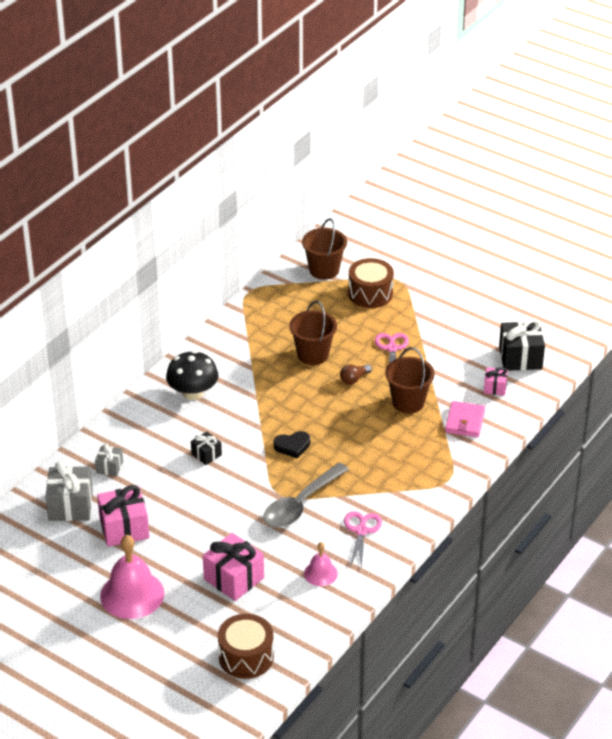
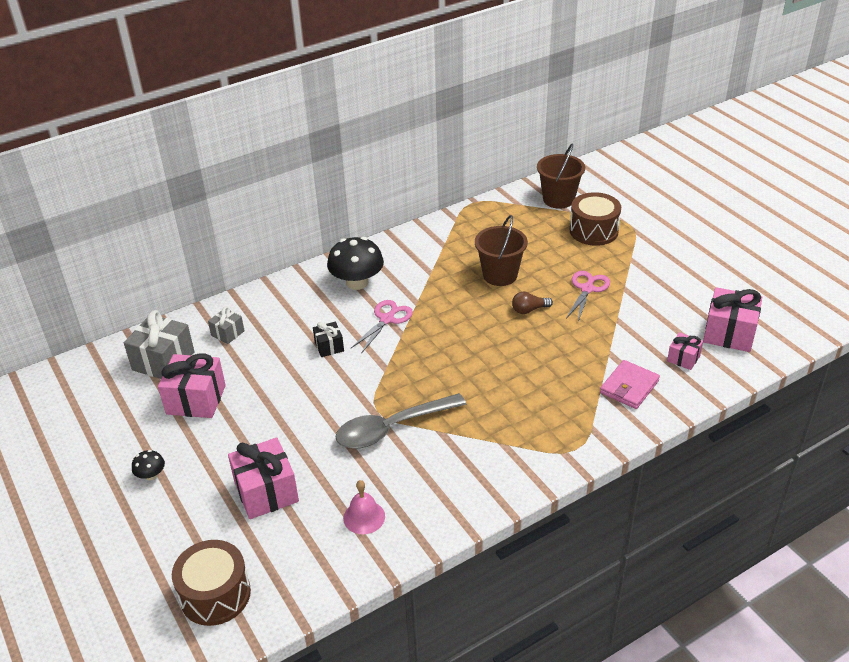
camera: 25 degrees right, 0 degrees up
pink bell [100,535,164,619] -> black mushroom [132,450,165,480]
black heart [273,431,310,459] -> none
pink scissors [344,511,382,571] -> pink scissors moved to [351,300,413,354]
brown bucket [385,347,434,413] -> none
black gift [499,318,545,371] -> pink gift [703,287,762,352]

